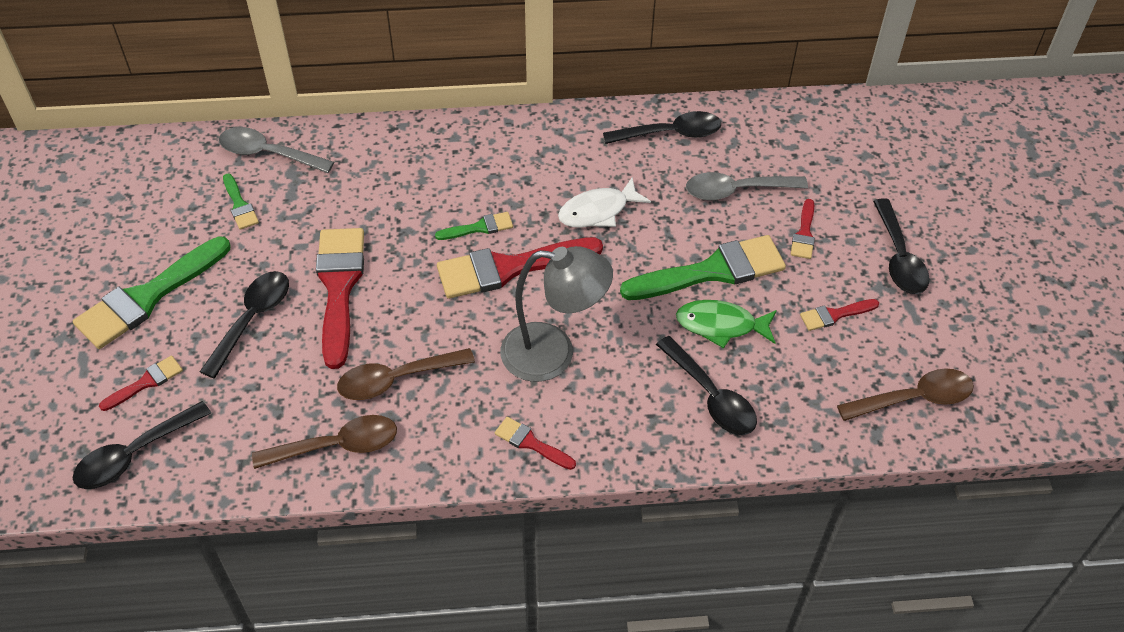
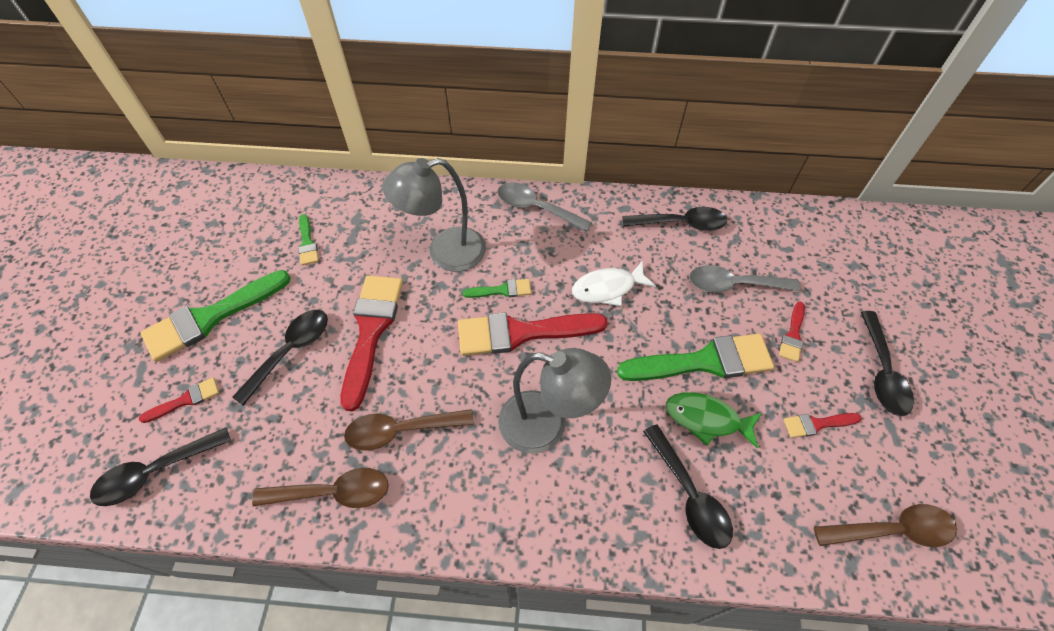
camera: 10 degrees right, 5 degrees up
grey spoon [219,127,334,173] -> grey spoon moved to [497,182,592,232]
red brush [495,417,576,470] -> none
none -> grey lamp [382,158,486,272]

